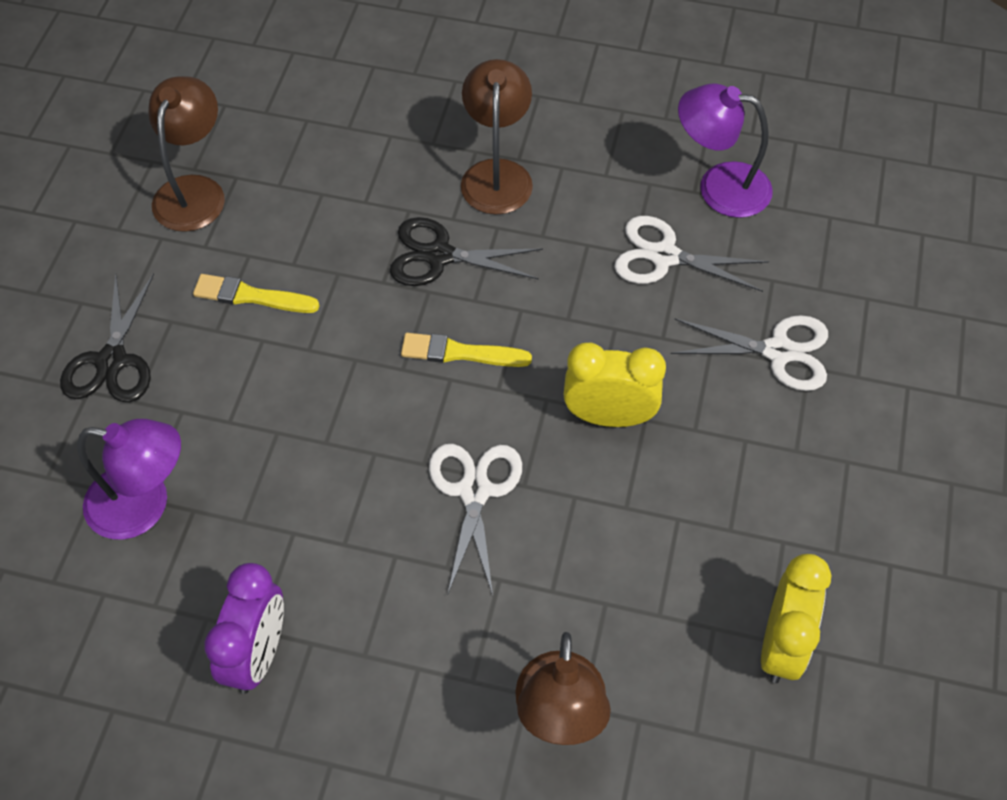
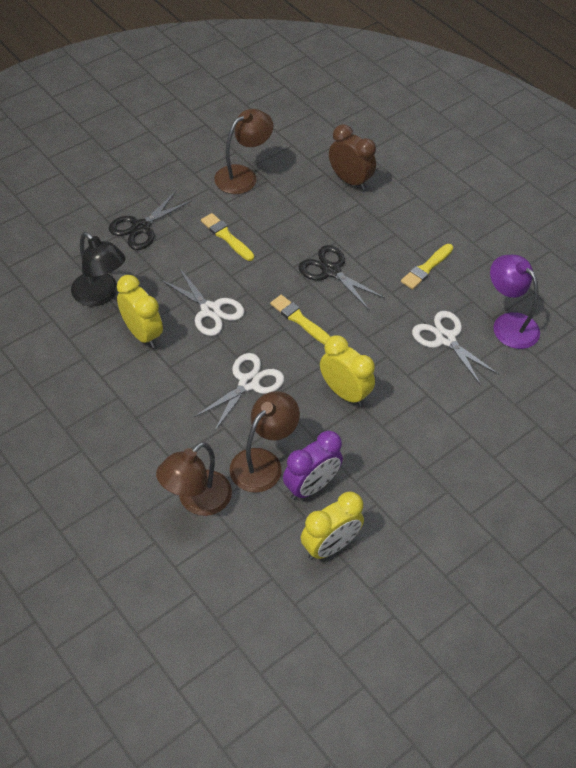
camera: 35 degrees right, 5 degrees down
purple lamp [77,419,181,540] -> black lamp [71,232,125,306]
purple clock [204,563,284,694] -> purple clock moved to [283,431,343,500]
brown lamp [461,59,533,214] -> brown lamp moved to [230,391,300,493]
white scissors [671,315,828,391] -> white scissors moved to [160,268,244,336]
none -> yellow clock [117,275,163,348]
none -> brown clock [329,124,376,190]
none -> yellow brush [401,244,453,290]

